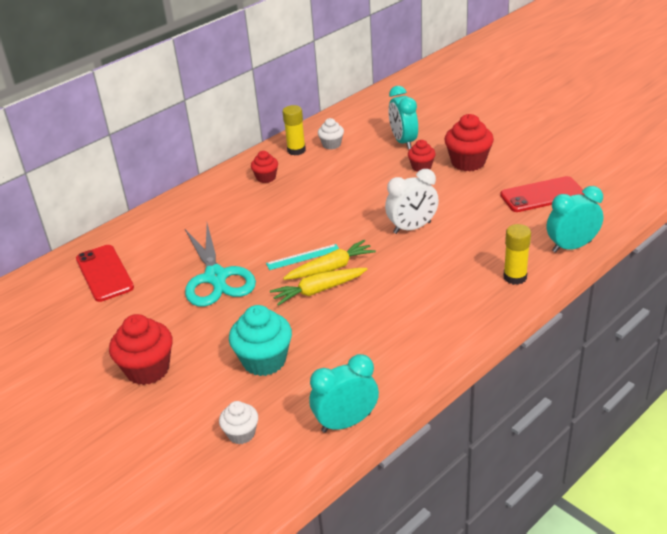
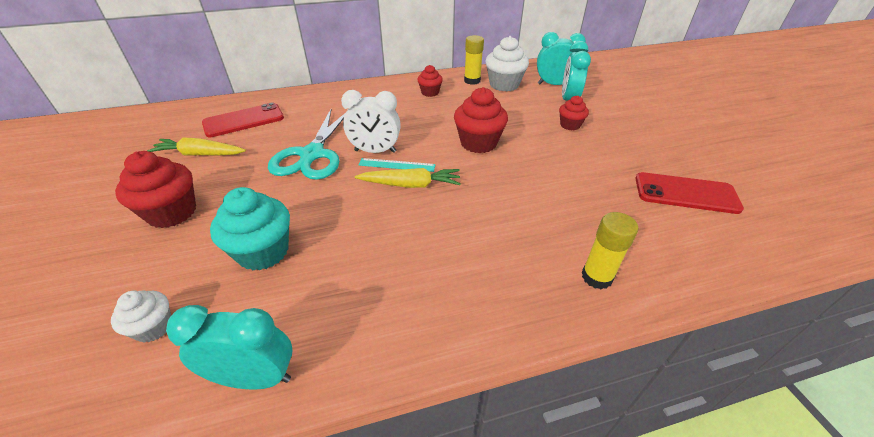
camera: 25 degrees right, 5 degrees up
red phone [76,245,134,302] -> red phone turned 60 degrees clockwise [202,103,284,137]
yellow carrot [270,268,368,306] -> yellow carrot moved to [147,137,246,156]
white cupcake [318,118,344,149] -> white cupcake [486,36,529,91], size x1.73
white clock [385,169,439,234] -> white clock moved to [341,90,401,153]
red cupcake [445,114,494,171] -> red cupcake moved to [454,87,508,153]
turquoise clock [547,186,603,253] -> turquoise clock moved to [537,32,586,85]

